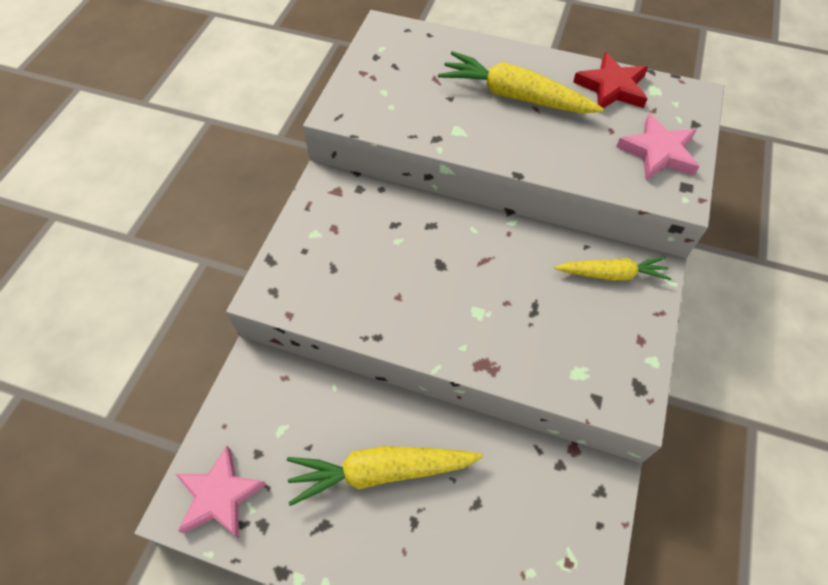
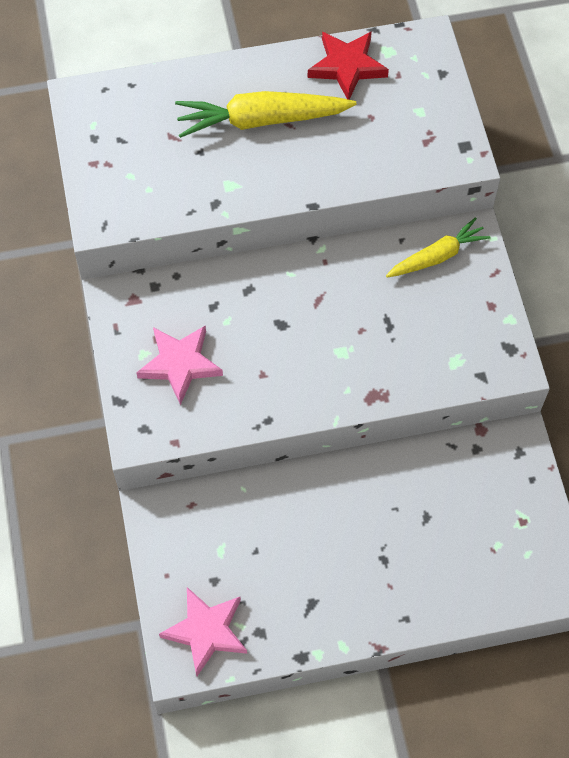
camera: 30 degrees left, 5 degrees up
yellow carrot [287,446,483,506] -> none
pink star [616,113,700,180] -> pink star moved to [136,326,223,405]

